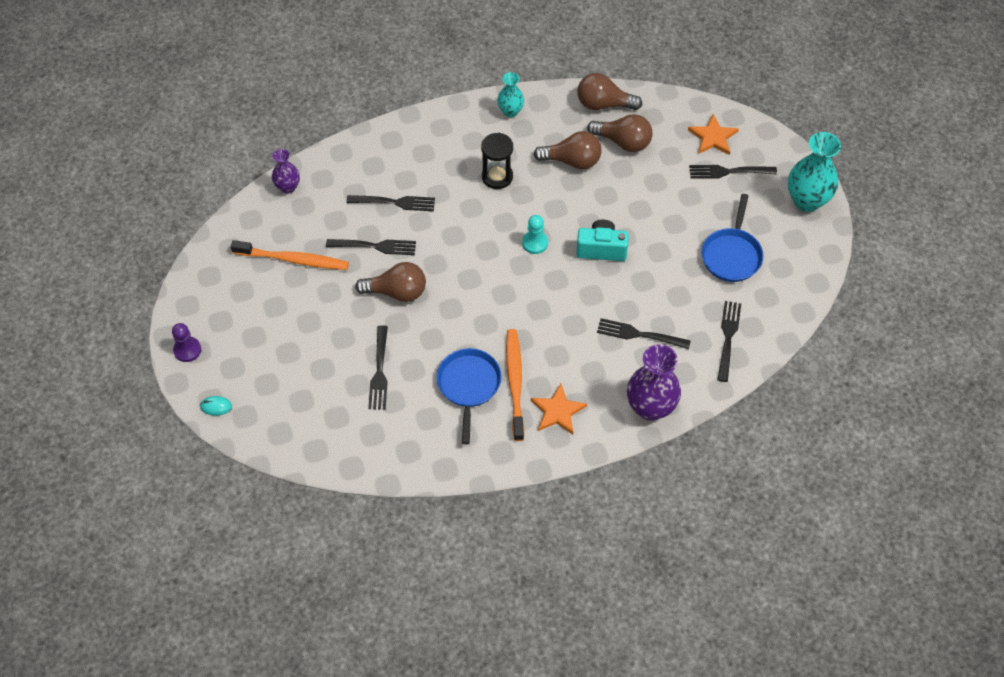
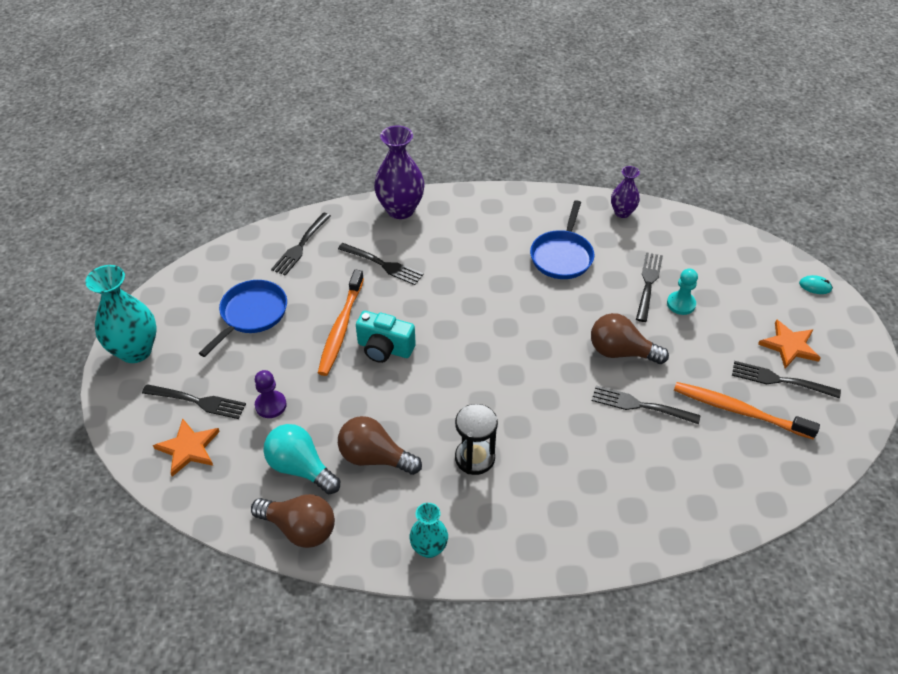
camera: 165 degrees left, 10 degrees down
purple pawn [172,323,201,362] -> purple pawn moved to [255,370,287,418]
purple vase [272,149,300,194] -> purple vase moved to [611,166,640,218]
black fork [347,195,435,211] -> black fork moved to [732,361,841,399]
orange toothbrush [506,329,524,441] -> orange toothbrush moved to [318,269,364,376]
turquoise pawn [522,215,548,254] -> turquoise pawn moved to [667,269,698,315]
orange star [531,384,587,434] -> orange star moved to [758,319,821,368]
brown light bulb [587,114,653,152] -> turquoise light bulb [263,424,340,494]

